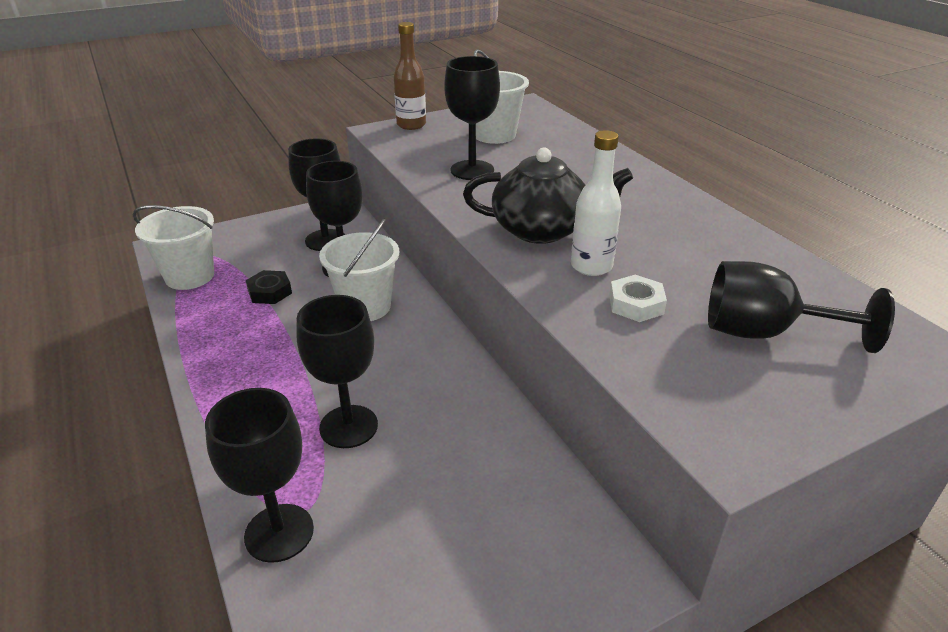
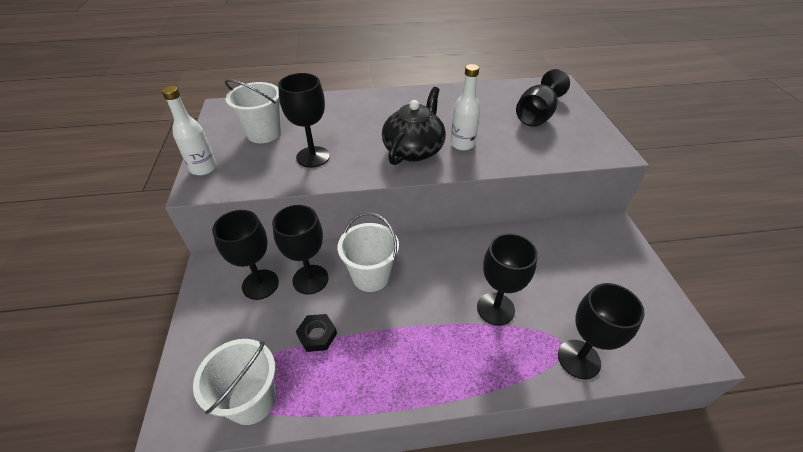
camera: 70 degrees left, 10 degrees up
brown bottle [394,22,426,130] -> white bottle [162,86,217,175]
white nut [609,275,667,322] -> none

